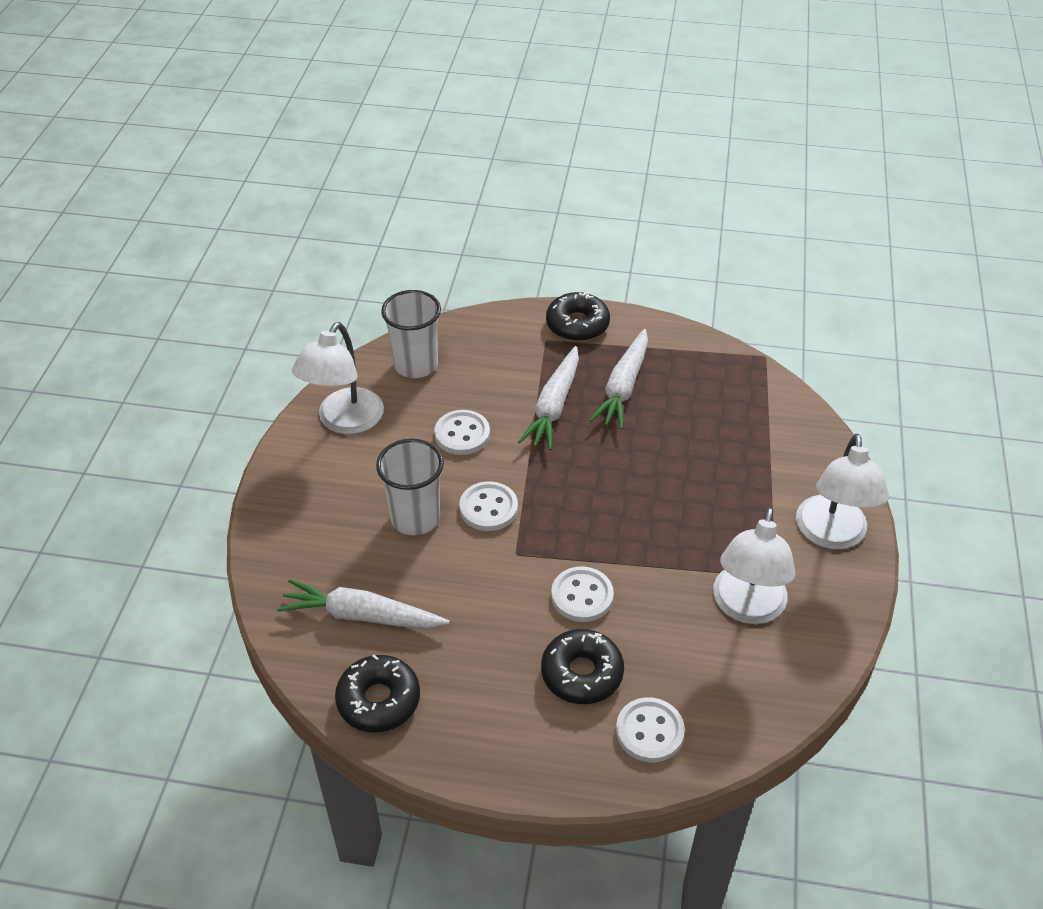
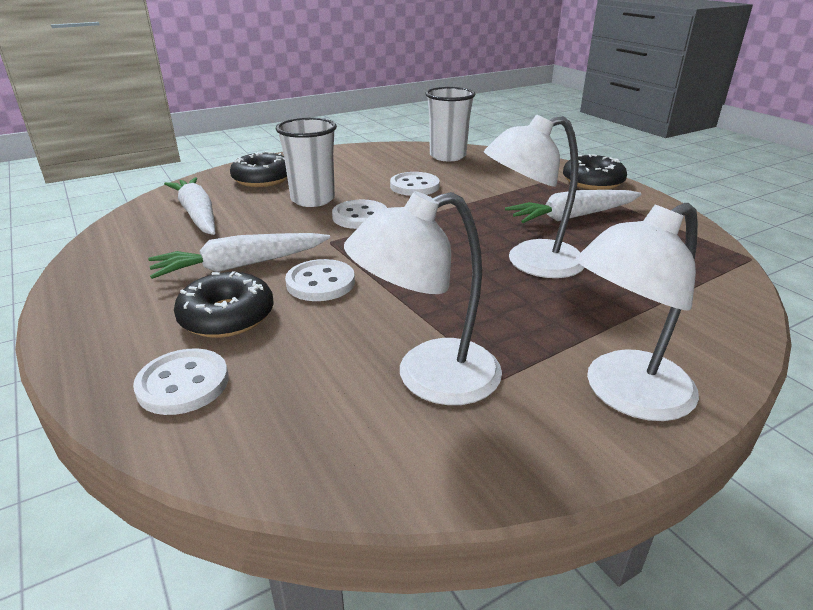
camera: 50 degrees right, 15 degrees down
white lamp [292,322,384,434] -> white lamp moved to [484,114,585,278]
black donut [335,655,420,732] -> black donut moved to [230,151,287,187]
white carrot [518,346,579,450] -> white carrot moved to [148,233,330,279]

